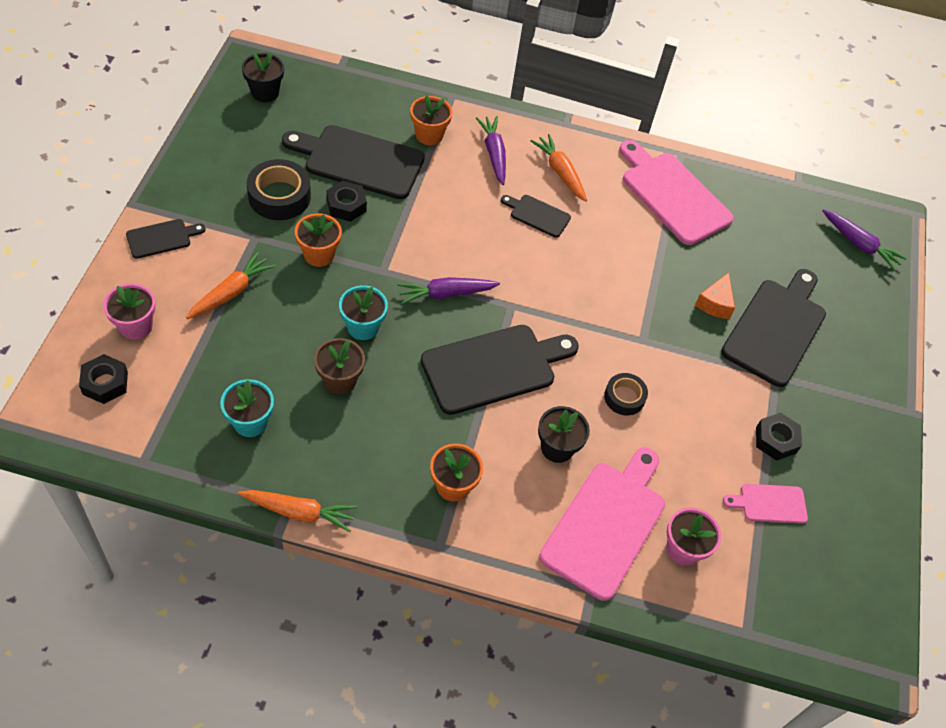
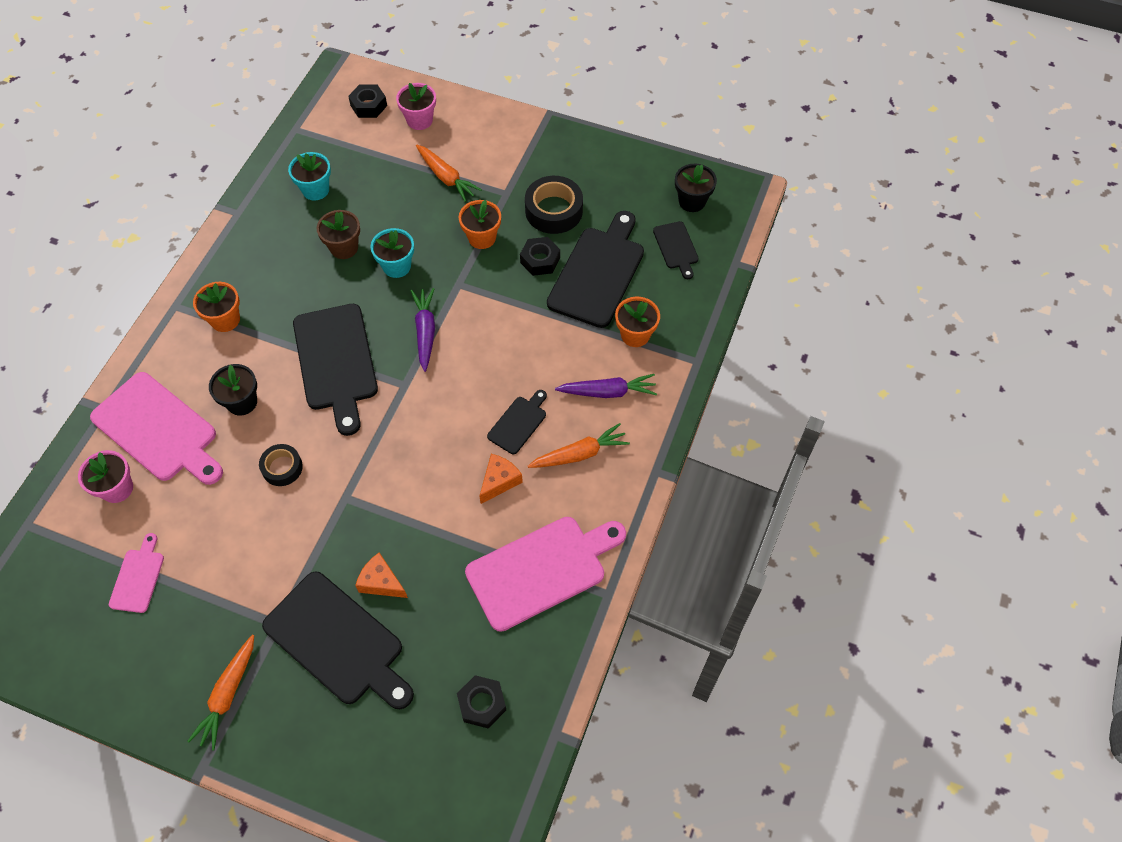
camera: 105 degrees right, 5 degrees up
black cutting board [126,219,206,259] -> black cutting board moved to [653,221,699,279]
orange carrot [238,490,357,532] -> orange carrot moved to [187,635,254,750]
black nut [756,413,802,461] -> black nut moved to [457,675,506,728]
purple carrot [822,209,907,271] -> none
none -> orange cheese [479,454,523,504]

